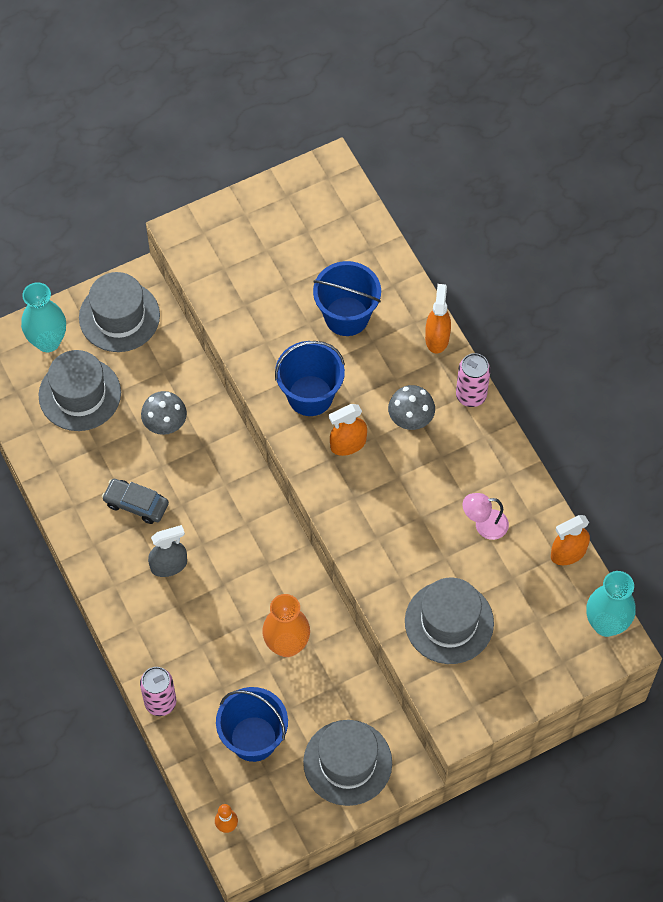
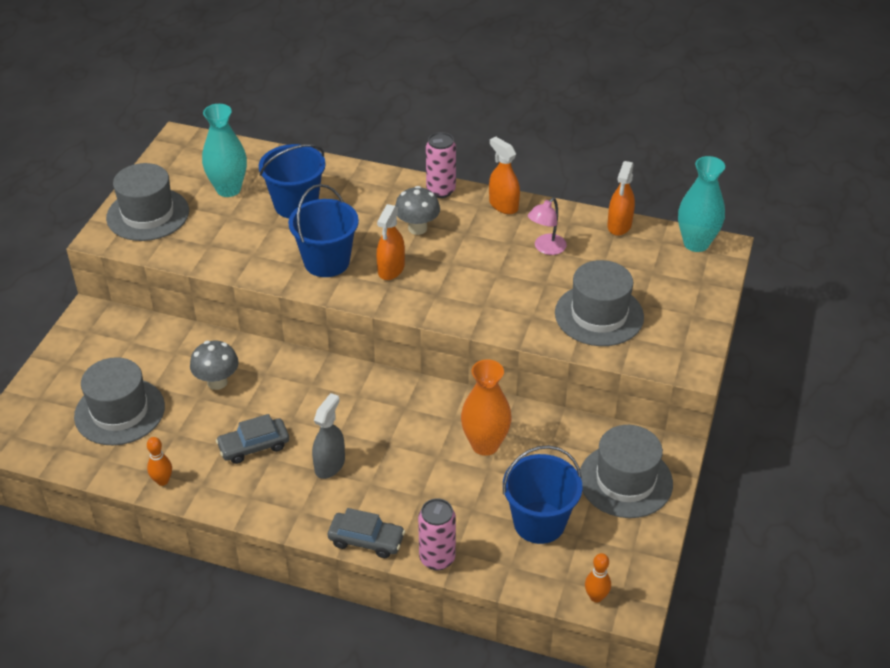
camera: 45 degrees left, 20 degrees down
turquoise vase [21,282,66,352] -> turquoise vase moved to [202,104,247,197]
grey hat [79,272,160,352] -> grey hat moved to [106,163,189,241]
orange spray bottle [425,284,451,353] -> orange spray bottle moved to [489,137,520,214]
none -> orange bowling pin [147,437,172,486]
none -> grey car [328,508,405,558]

